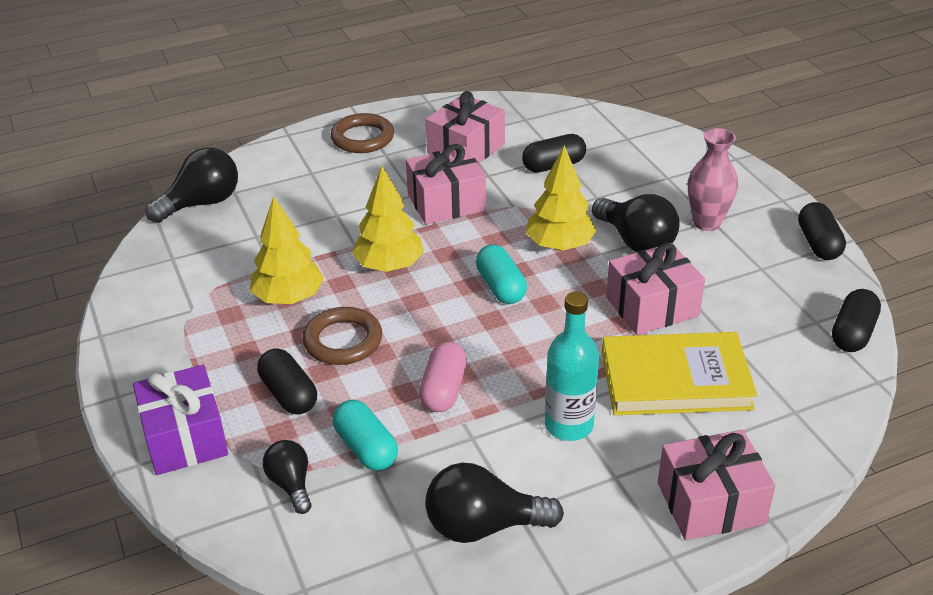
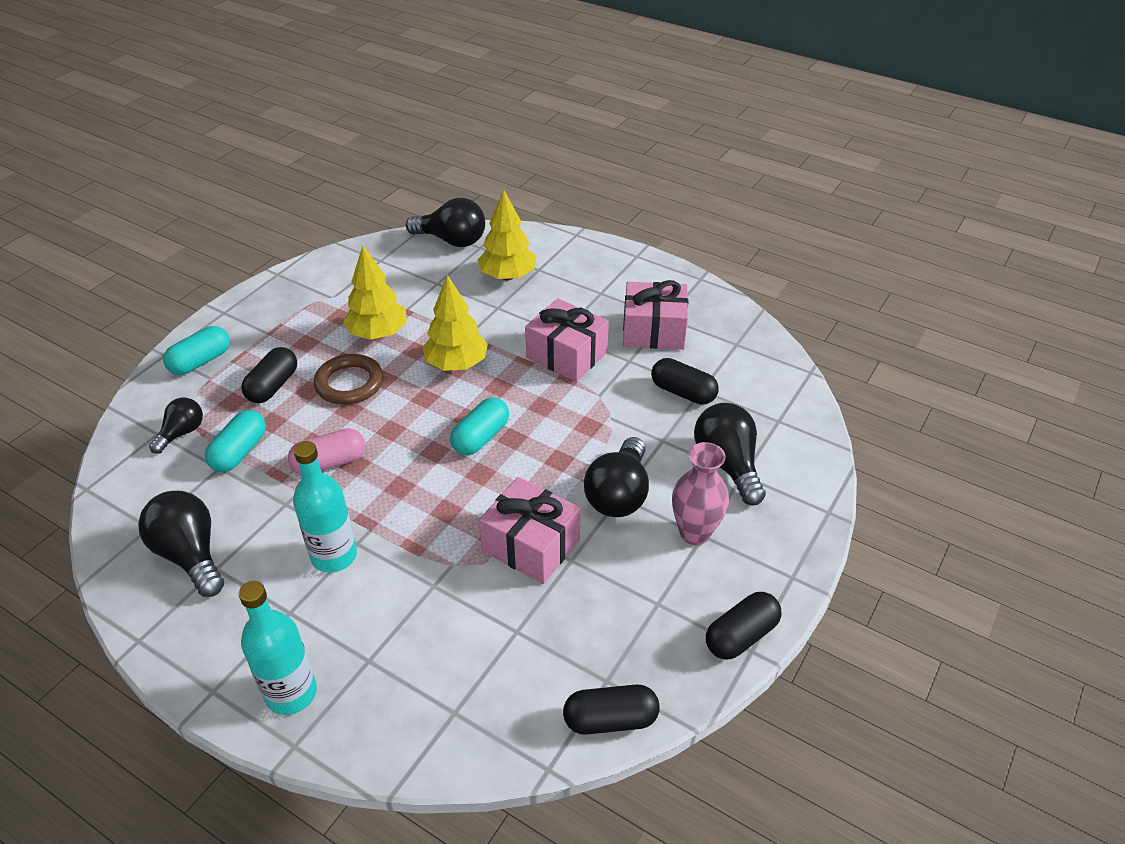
camera: 55 degrees right, 5 degrees up
purple gift [133,365,228,475] -> turquoise capsule [163,326,230,375]
brown ring [331,113,394,153] -> none
yellow tree [526,145,596,251] -> yellow tree moved to [478,190,536,280]
yellow book [602,332,757,415] -> none
pink gift [658,430,775,540] -> turquoise bottle [239,581,317,715]
none -> black light bulb [694,403,766,506]

